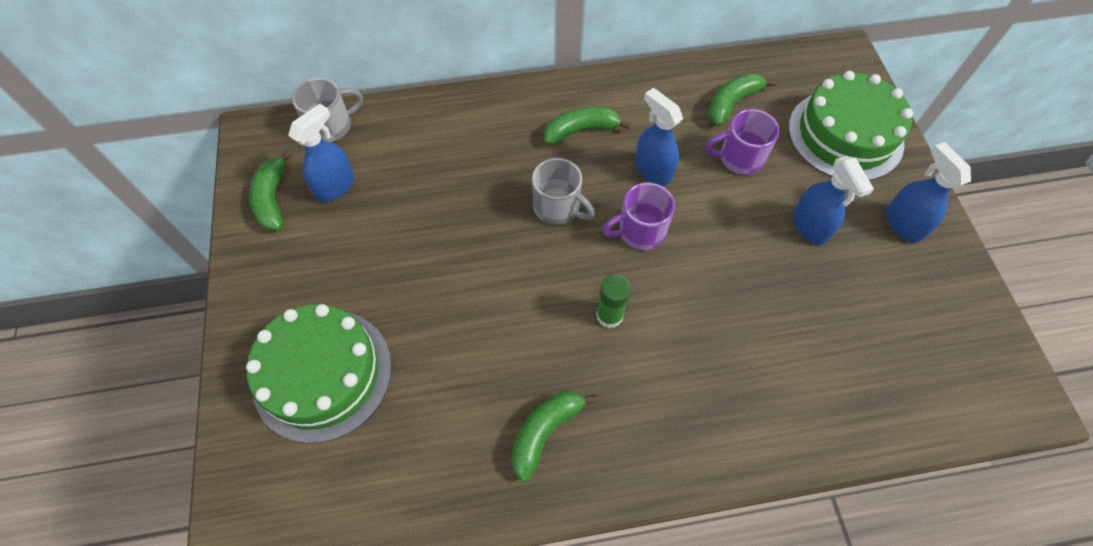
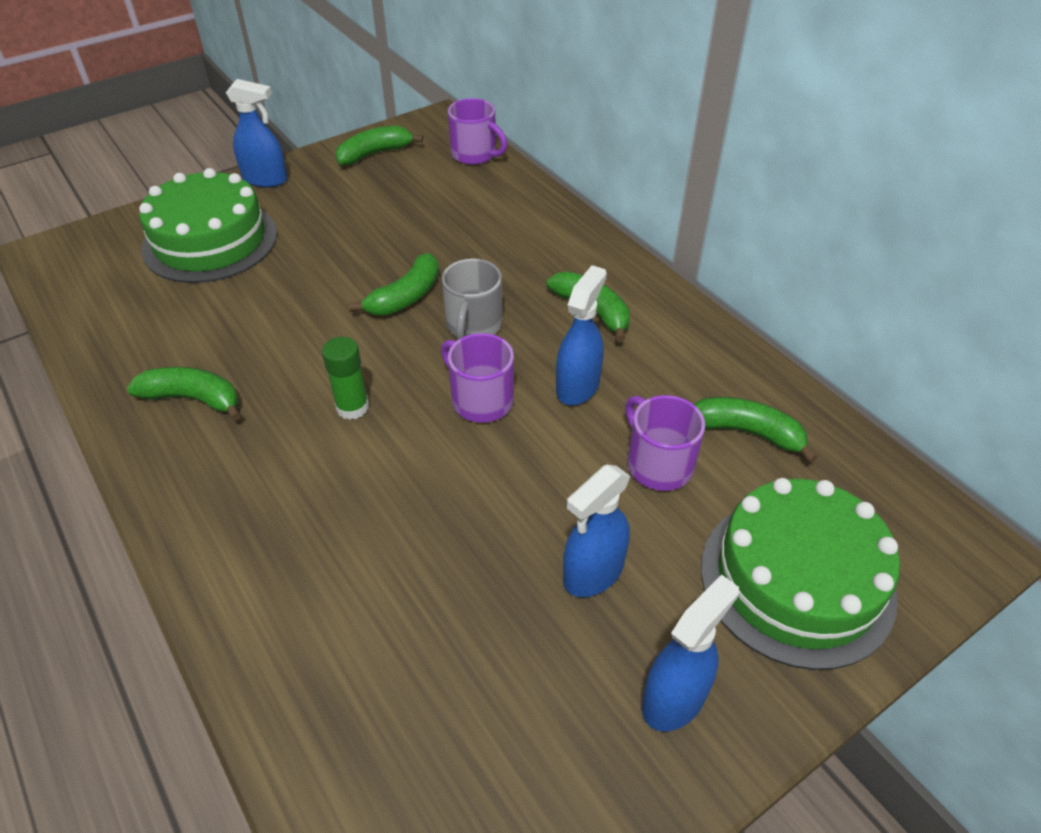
camera: 65 degrees right, 15 degrees down
blue spray bottle [288,104,354,202] -> blue spray bottle moved to [226,79,288,187]
grey mug [292,78,363,142] -> purple mug [448,98,507,165]
none -> green banana [349,253,439,316]

